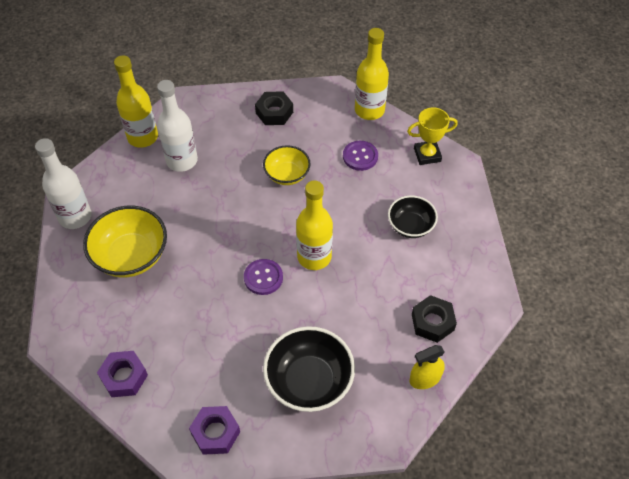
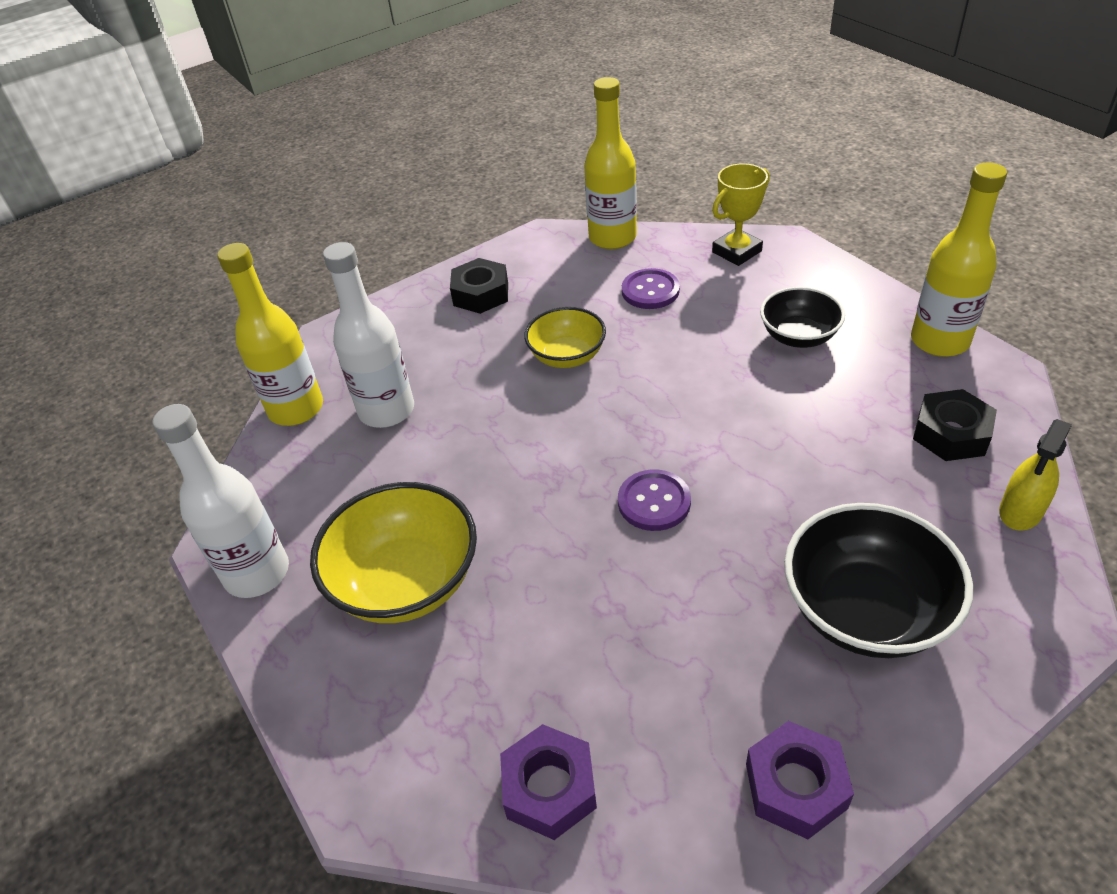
camera: 25 degrees left, 10 degrees down
yellow bottle [296,181,333,270] -> yellow bottle moved to [911,162,1007,357]

